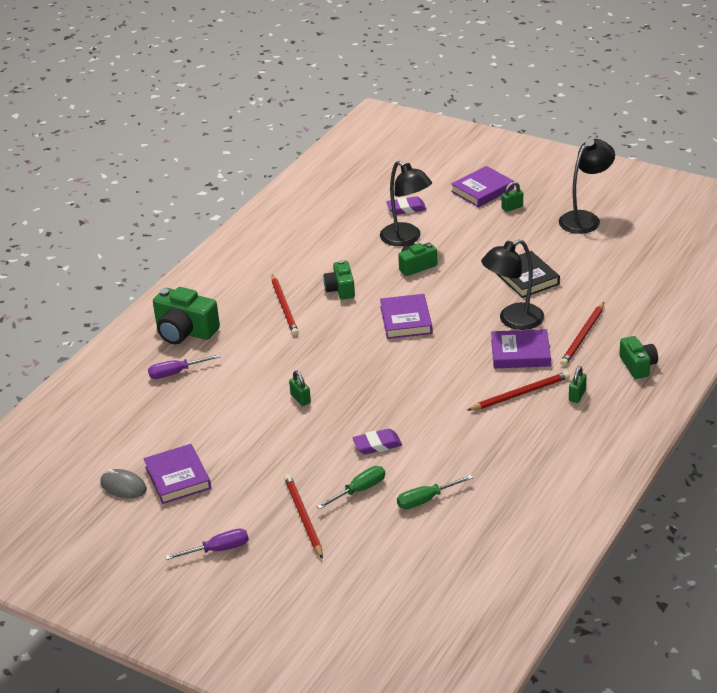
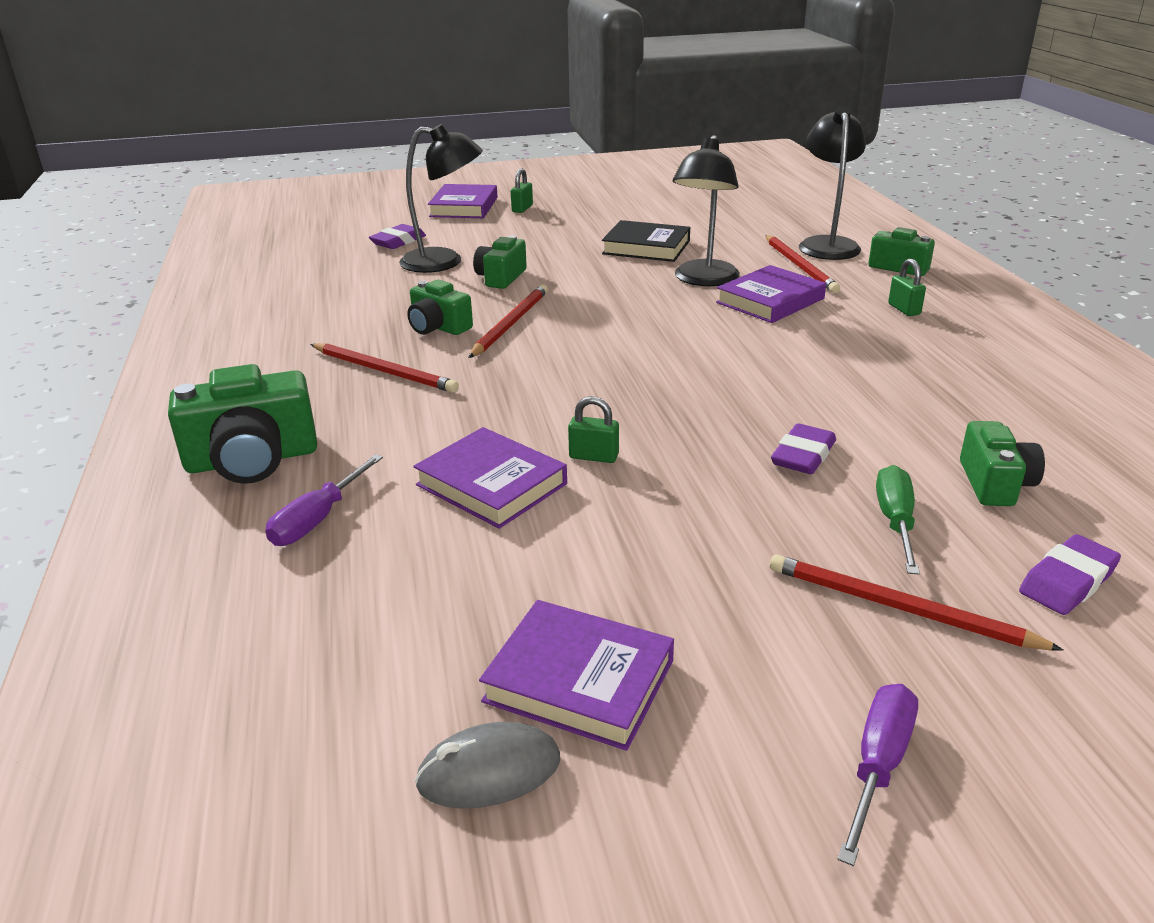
camera: 45 degrees left, 5 degrees down
purple book [380,294,433,339] -> purple book moved to [413,427,567,529]
green screwdriver [397,475,473,509] -> green camera [960,421,1045,506]
red pencil [468,371,570,411] -> red pencil moved to [468,285,548,358]
black lamp [559,139,615,234] -> black lamp moved to [799,106,866,260]
none -> purple eraser [1019,534,1121,615]

